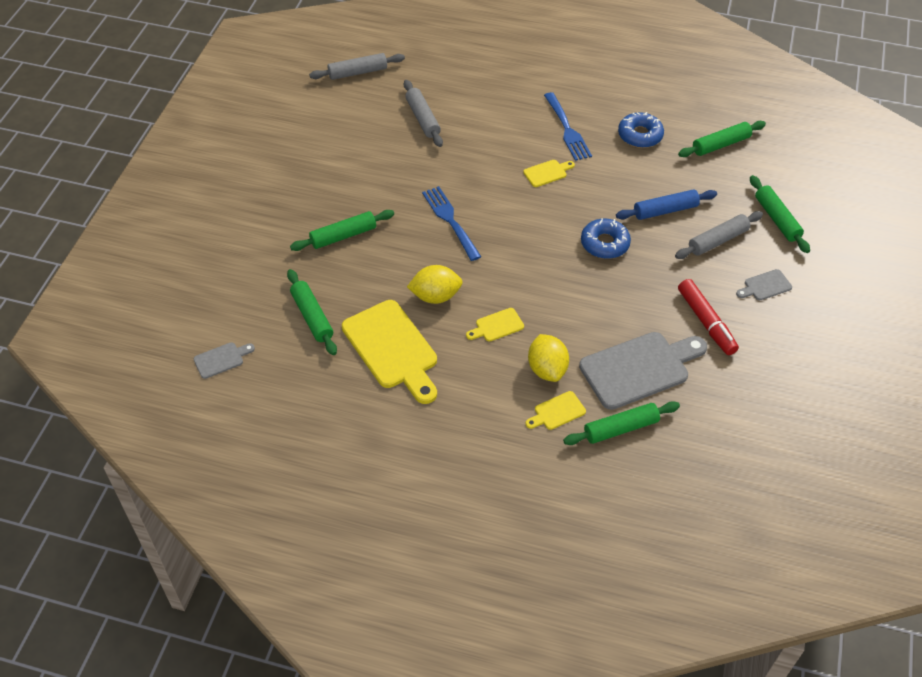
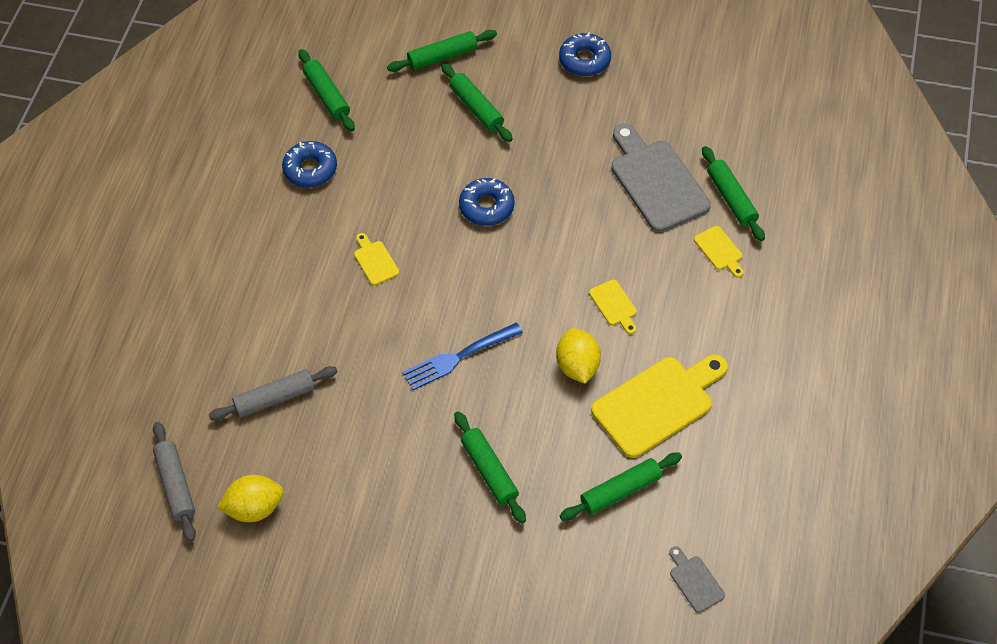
camera: 90 degrees left, 5 degrees up
yellow lemon [528,334,569,382] -> yellow lemon moved to [217,475,284,522]
blue fork [544,92,592,161] -> none
blue rolling pin [616,189,717,220] -> none
grey rolling pin [675,211,763,259] -> green rolling pin [441,63,513,142]
red marker [678,279,739,355] -> none
grey cutting board [736,269,792,300] -> none
none -> blue donut [559,33,611,76]

